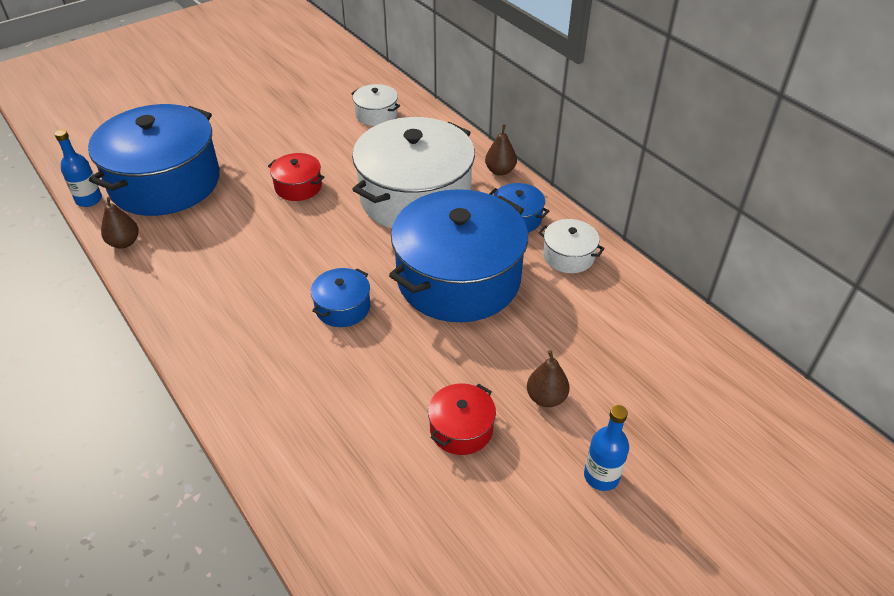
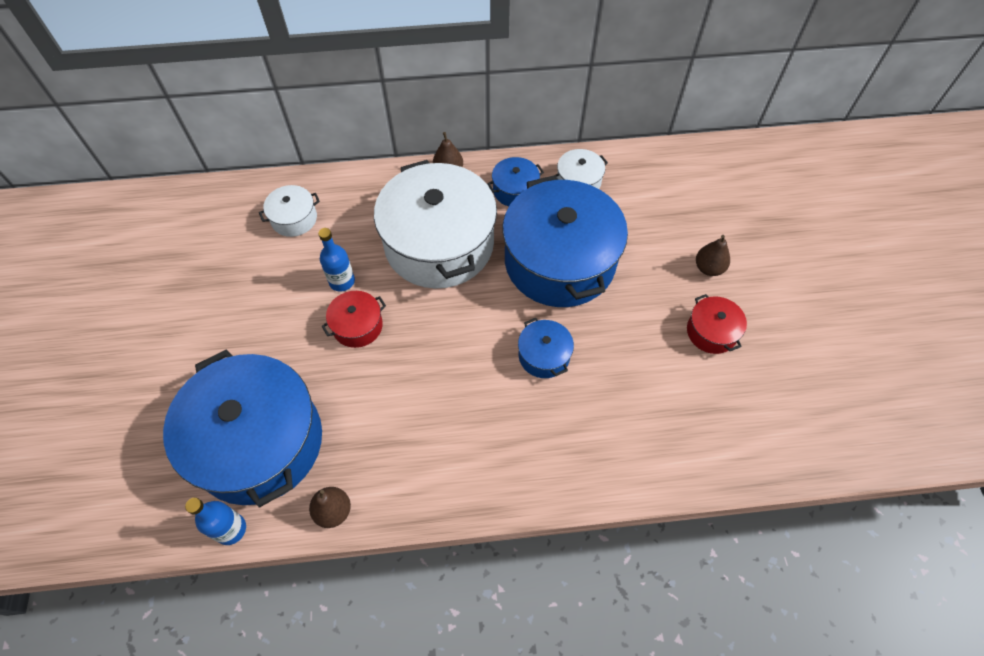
camera: 60 degrees left, 15 degrees up
blue bottle [584,405,629,491] -> blue bottle moved to [318,228,355,292]

